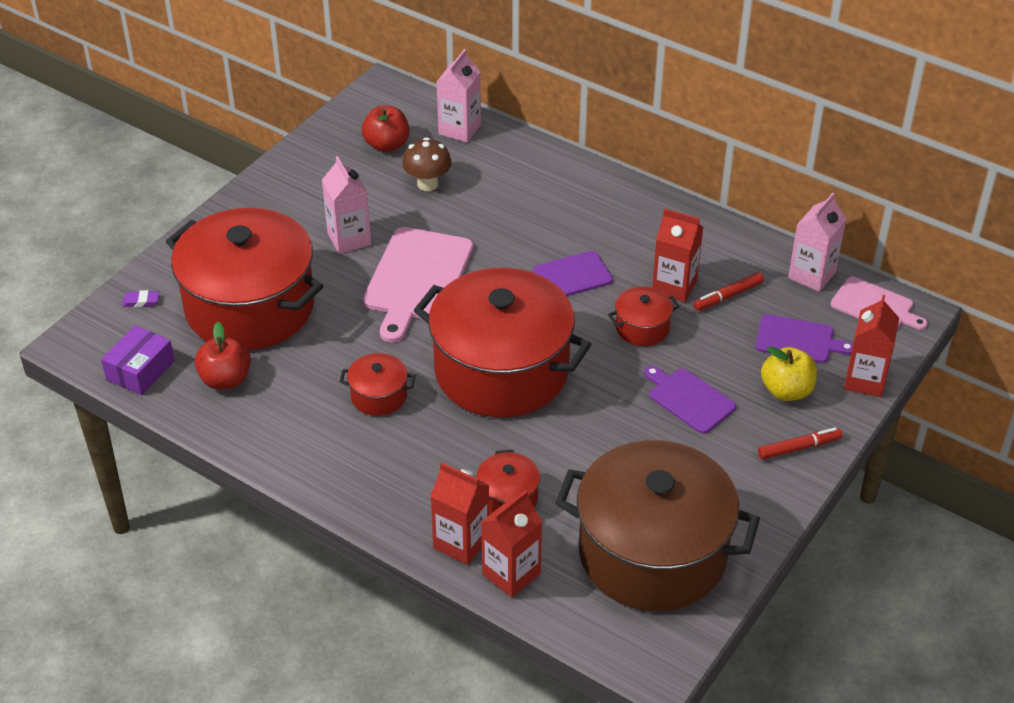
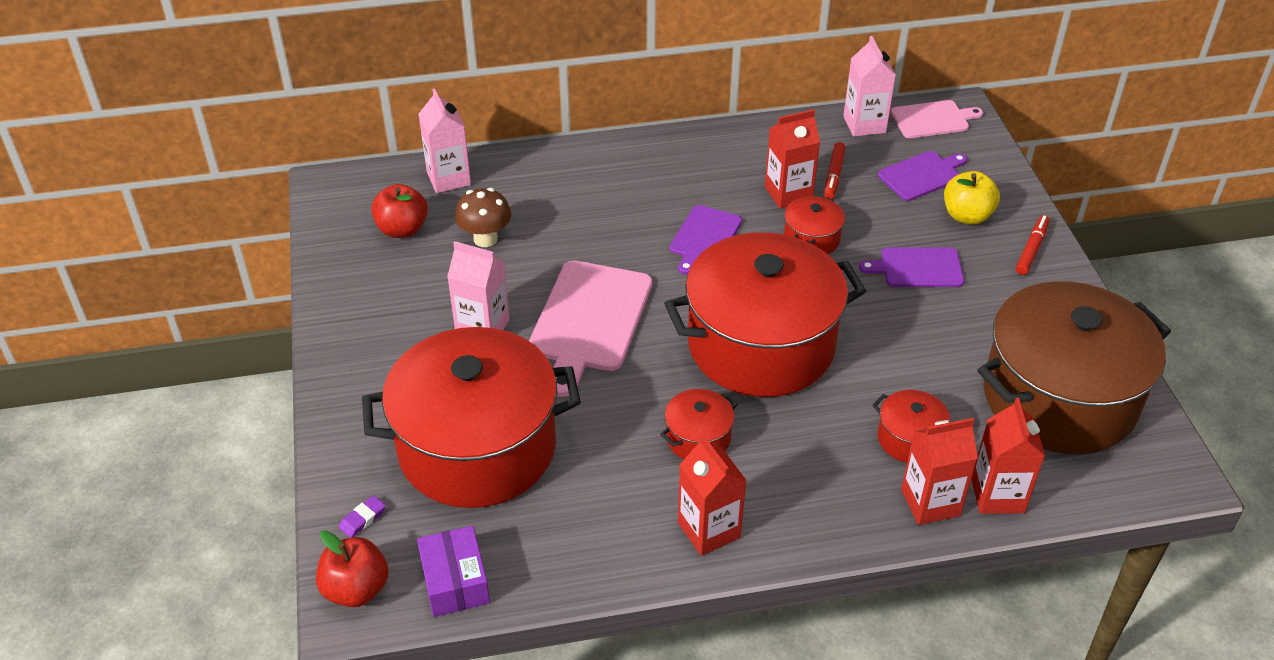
camera: 45 degrees left, 0 degrees up
red apple [195,322,251,390] -> red apple moved to [316,530,389,607]
pink cutting board [363,227,473,343] -> pink cutting board turned 45 degrees clockwise [529,260,652,397]
red carton [844,295,899,397] -> red carton moved to [678,434,747,556]

